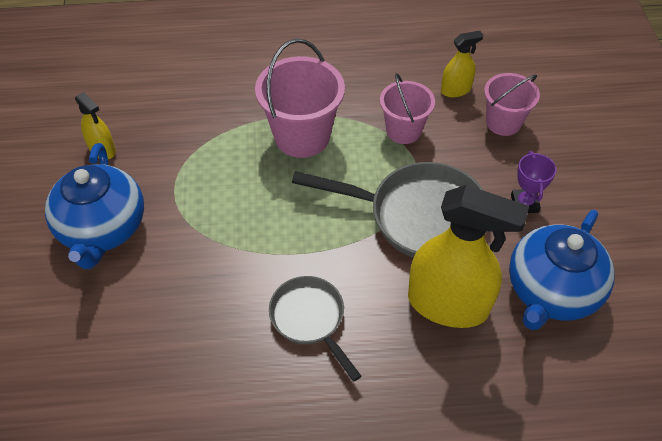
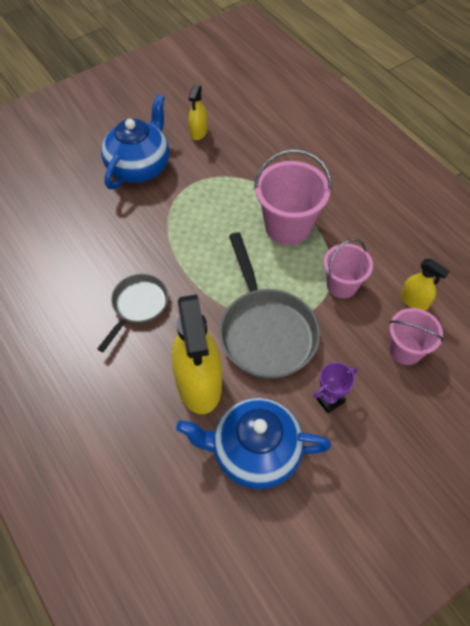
camera: 60 degrees right, 5 degrees up
blue teapot [45,143,144,269] -> blue teapot turned 150 degrees clockwise [101,94,169,189]

